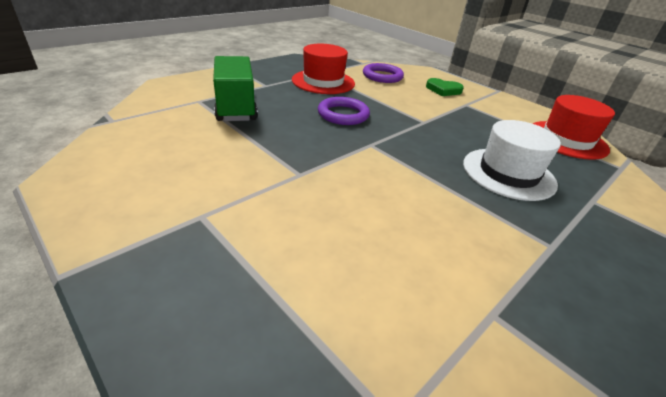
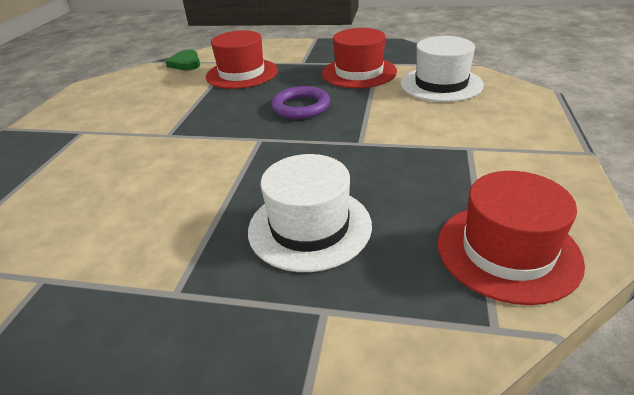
camera: 60 degrees right, 0 degrees up
green truck [213,56,258,121] -> red hat [206,30,278,89]
purple ring [363,63,404,83] -> white hat [400,36,484,102]
green heart [426,78,464,96] -> green heart moved to [165,50,200,71]

